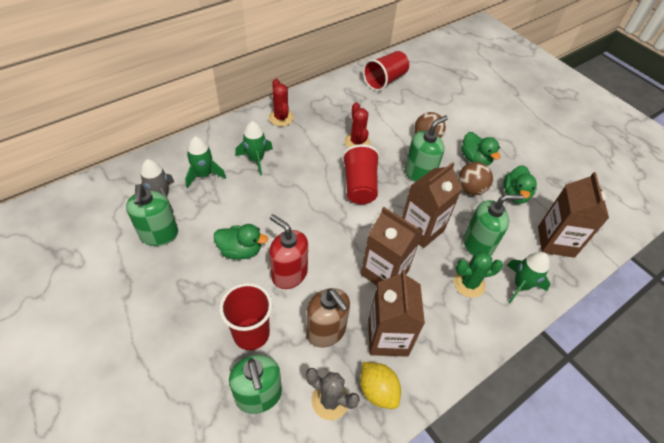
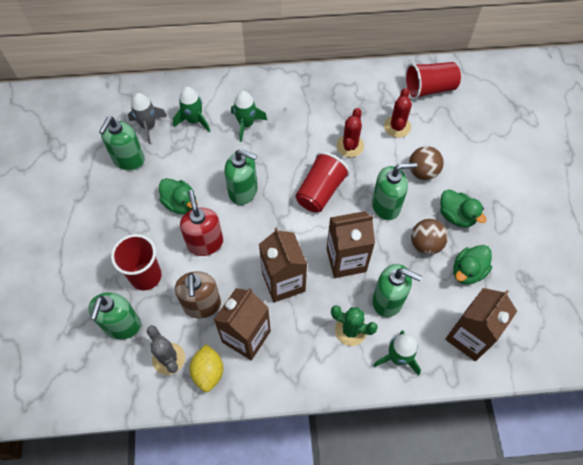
camera: 35 degrees right, 10 degrees up
red cactus [269,79,294,126] -> red cactus moved to [384,88,412,138]
green duck [461,132,501,166] -> green duck turned 45 degrees counterclockwise [440,189,486,228]
none -> green soap dispenser [224,149,257,205]

